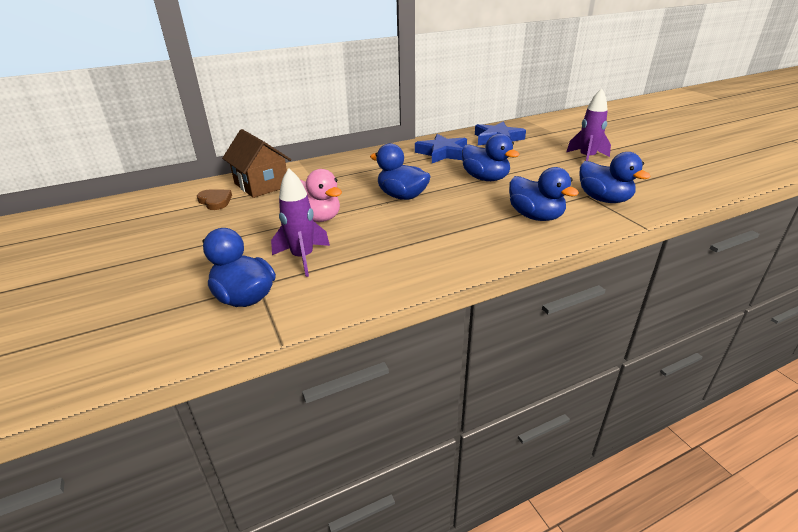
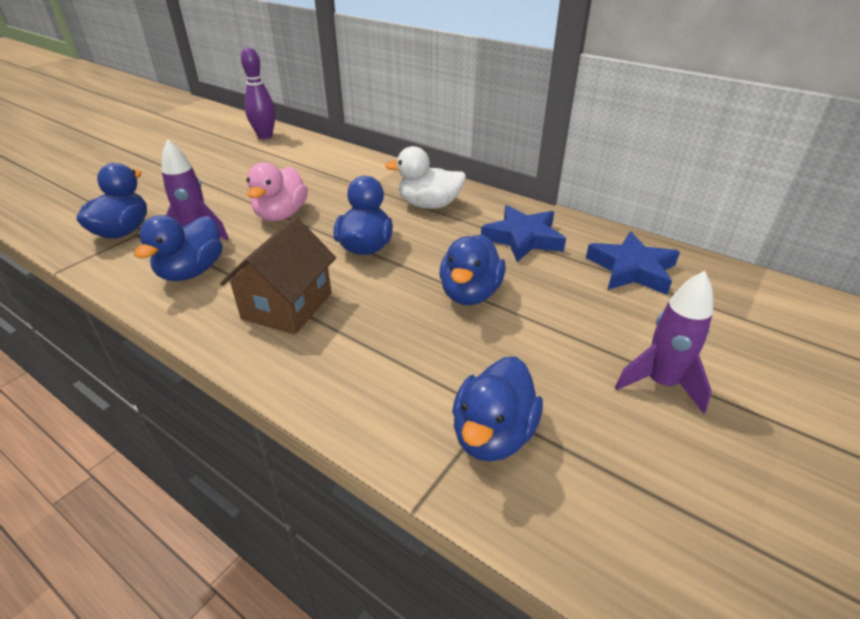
camera: 60 degrees right, 5 degrees up
brown heart [197,189,232,210] -> none
brown house [222,129,291,198] -> brown house moved to [220,217,336,335]
blue duck [509,167,579,221] -> blue duck moved to [134,215,223,281]
none -> purple bowling pin [241,47,275,139]
none -> white duck [385,146,466,209]

